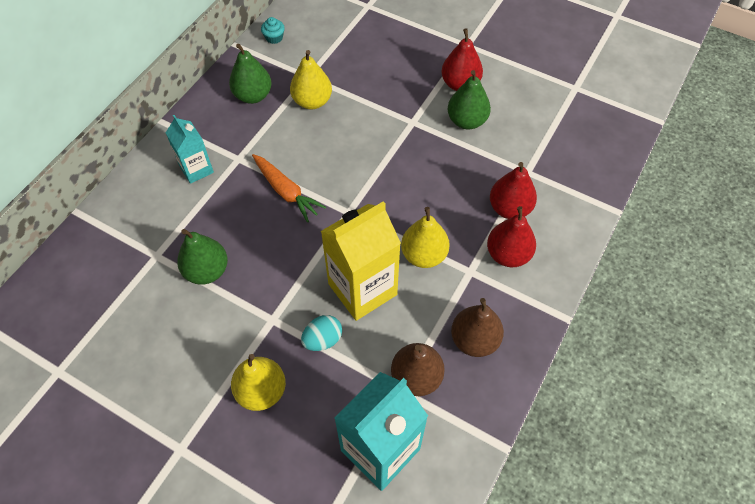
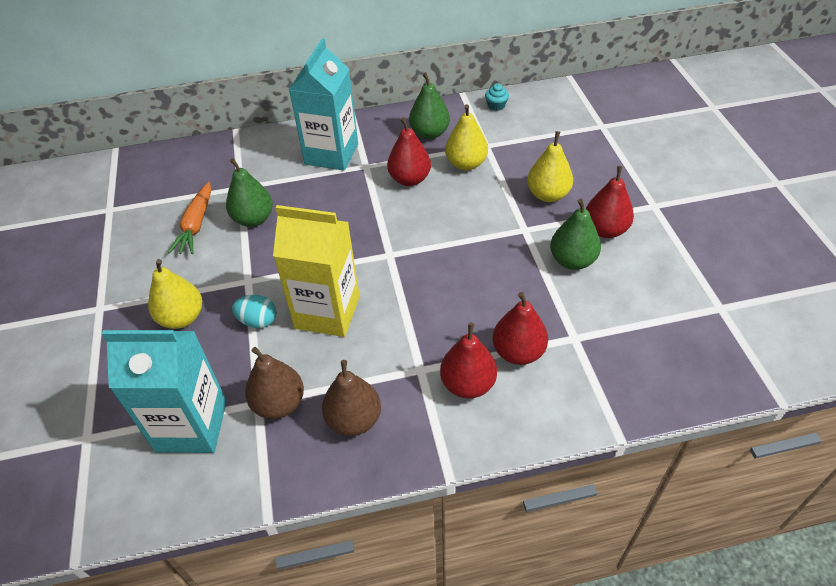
camera: 50 degrees right, 10 degrees down
turquoise carton [166,115,214,184] -> turquoise carton [289,38,358,170], size x1.75
orange carrot [252,154,326,222] -> orange carrot moved to [168,182,211,254]
yellow pear [401,207,450,268] -> yellow pear moved to [527,131,573,202]
none -> red pear [387,117,431,186]

